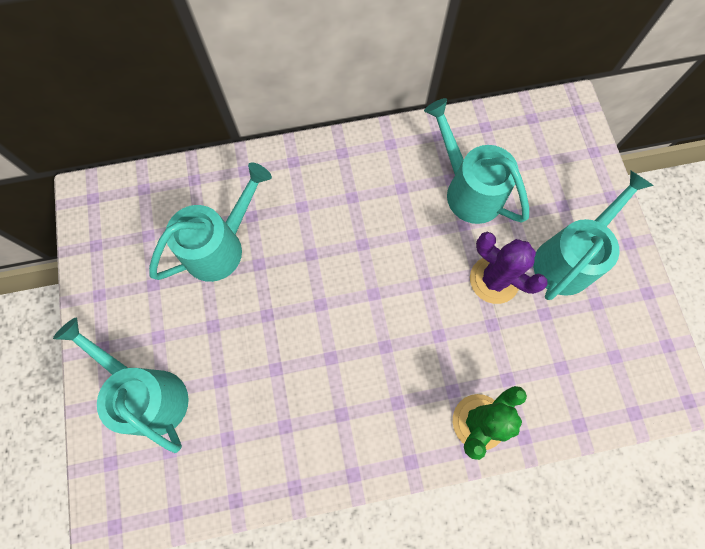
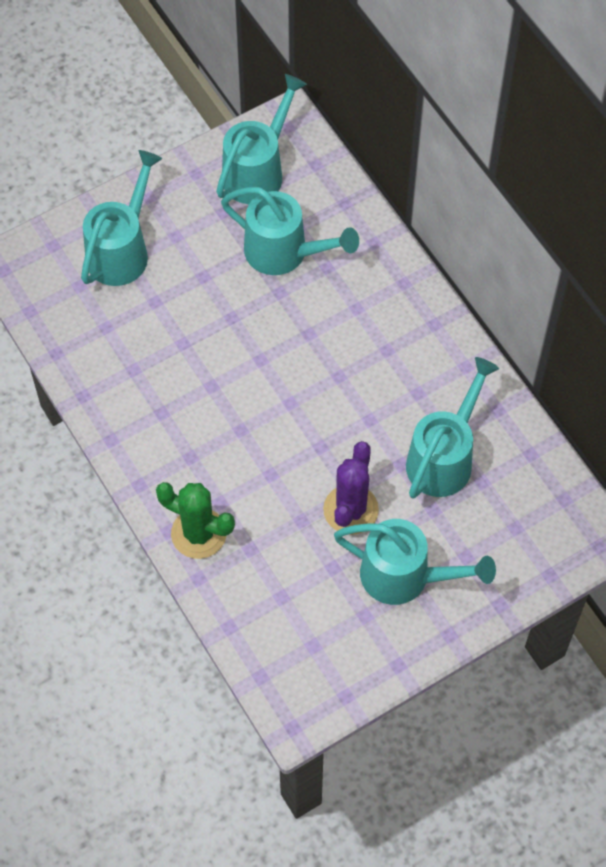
camera: 70 degrees right, 10 degrees down
none -> turquoise watering can [216,74,307,204]

